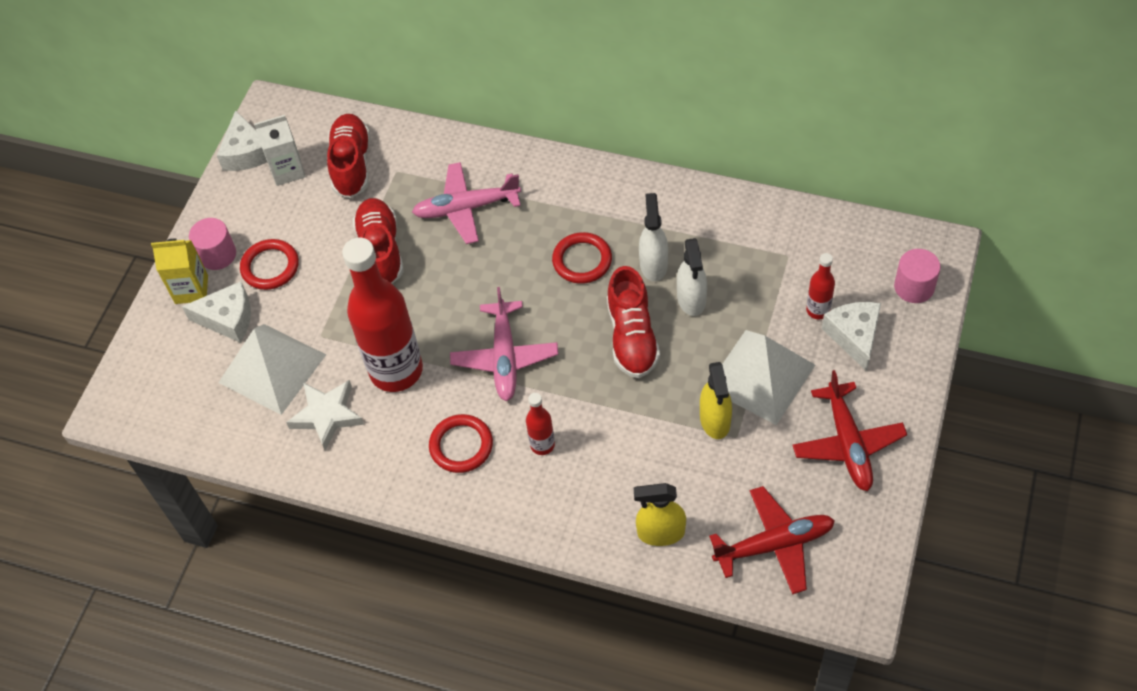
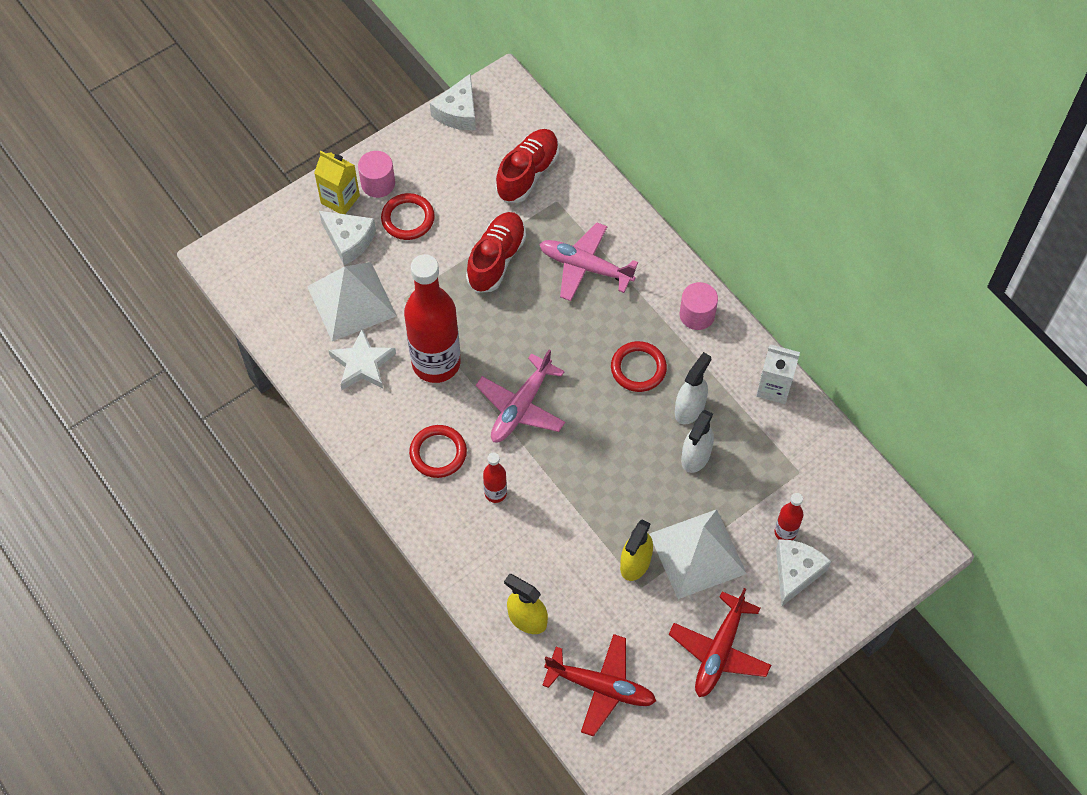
camera: 30 degrees right, 5 degrees up
white carton [254,115,306,186] -> white carton moved to [756,344,800,404]
red shoe [607,266,660,378] -> none
pink cylinder [894,249,941,303] -> pink cylinder moved to [679,282,718,330]

